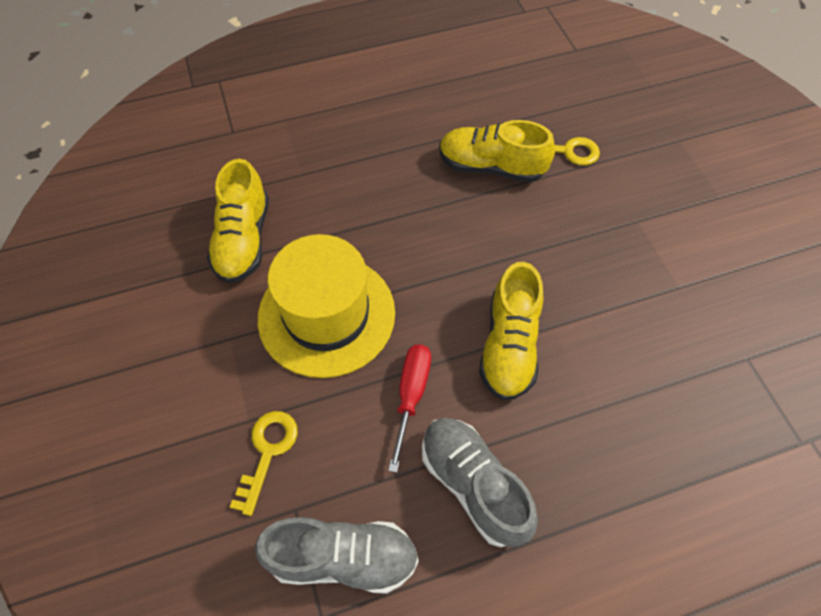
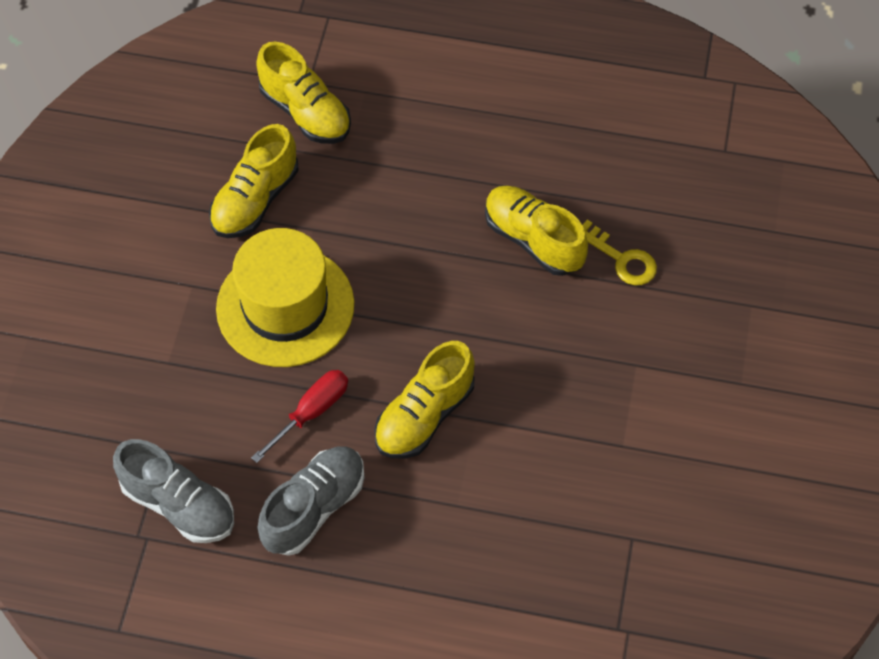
camera: 30 degrees right, 0 degrees up
yellow key [230,411,298,516] -> none
grey shoe [422,418,538,547] -> grey shoe turned 45 degrees clockwise [258,446,365,556]
none -> yellow shoe [256,42,351,144]

